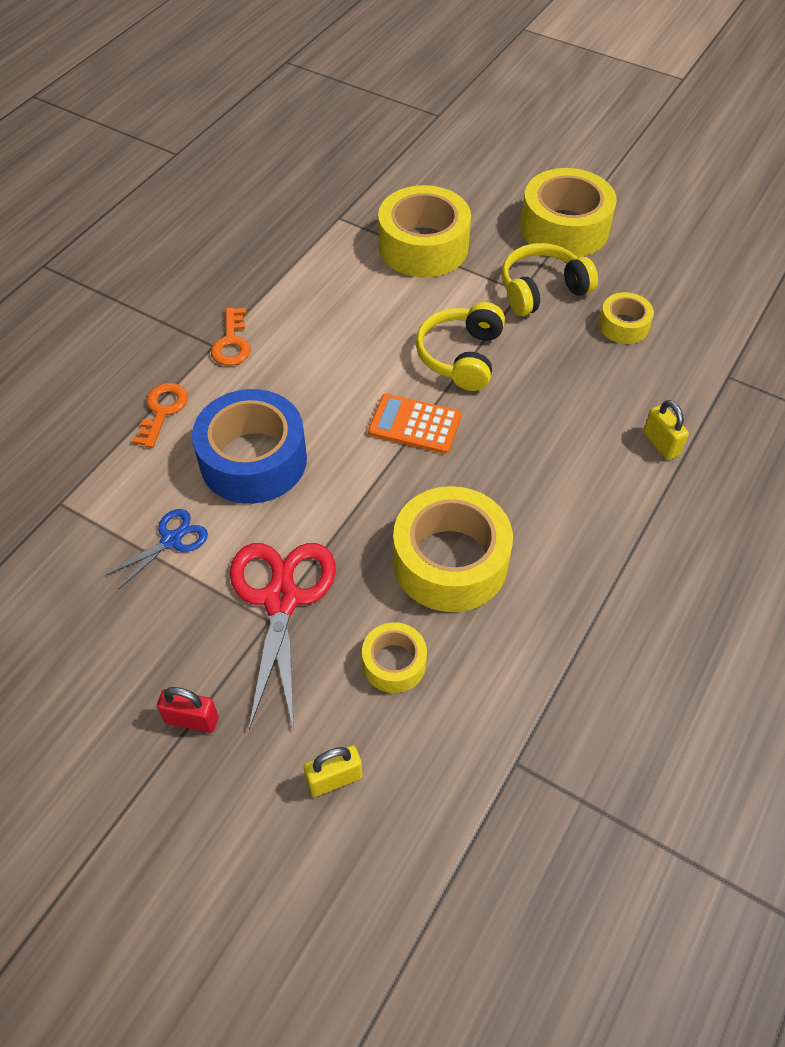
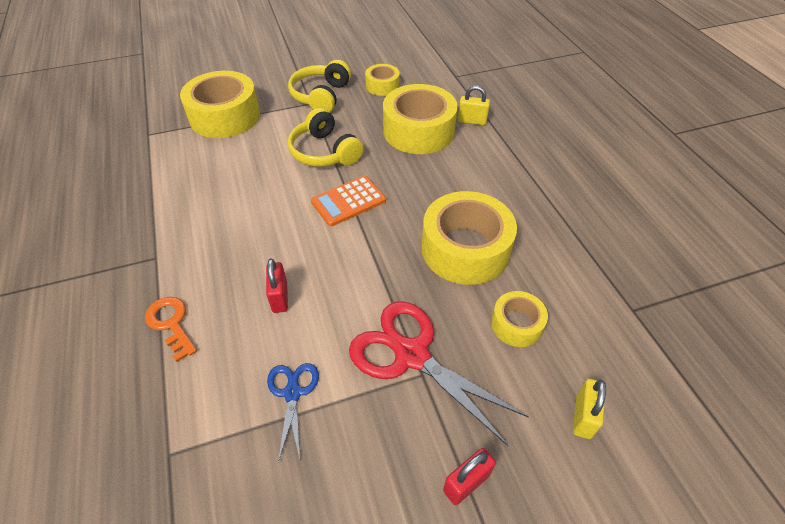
camera: 50 degrees left, 5 degrees down
blue tape [192,389,307,504] -> red padlock [266,258,288,313]
orange key [211,308,251,366] -> none
yellow tape [520,168,617,258] -> yellow tape moved to [383,84,458,154]

